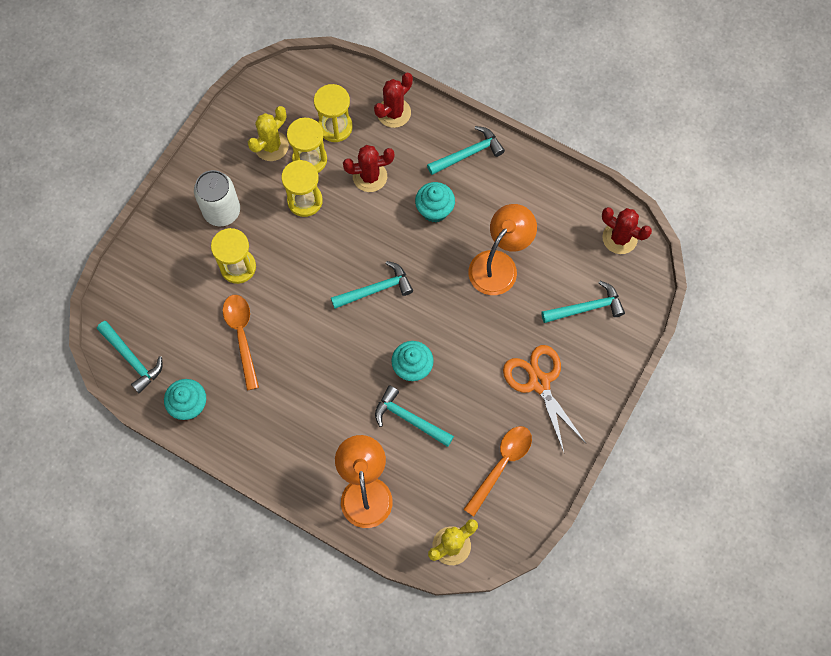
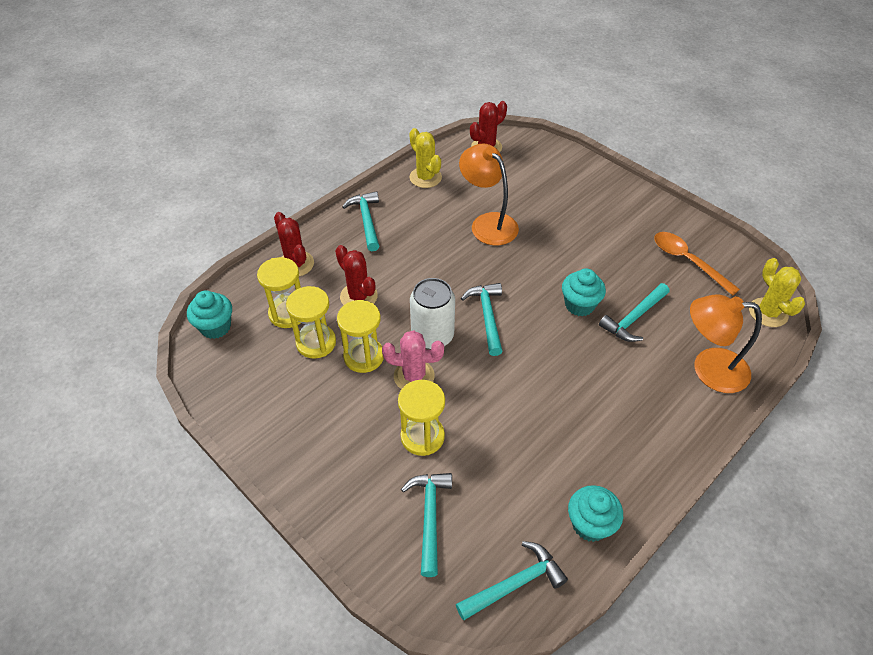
camera: 75 degrees left, 20 degrees down
white can [194,170,240,226] -> white can moved to [410,278,455,349]
orange spoon [223,295,259,390] -> none
yellow cactus [248,106,289,161] -> yellow cactus moved to [409,128,442,188]
red cactus [343,145,394,192] -> red cactus turned 45 degrees counterclockwise [335,245,378,305]
turquoise cupcake [415,182,455,223] -> turquoise cupcake moved to [187,290,232,339]
orange scissors [503,345,586,452] -> none
turquoise hammer [541,281,625,323] -> turquoise hammer moved to [401,473,452,577]
none -> pink cactus [382,330,444,389]

